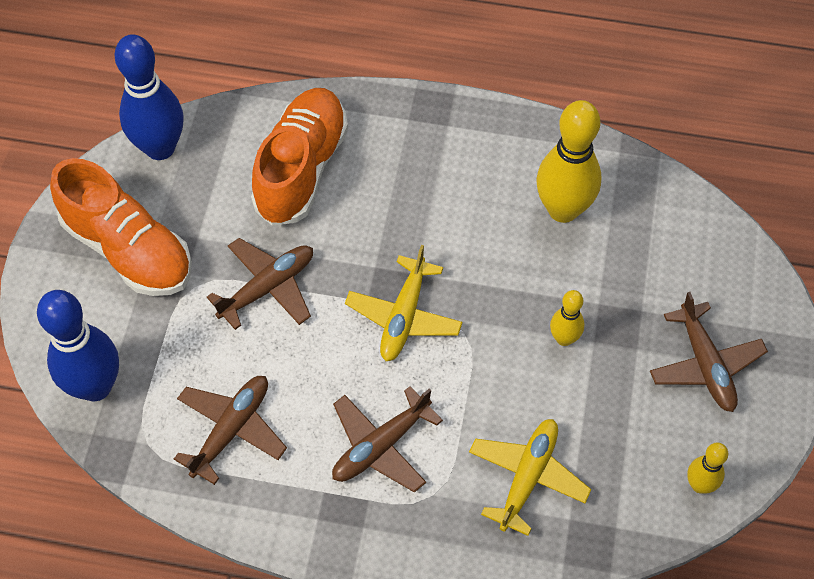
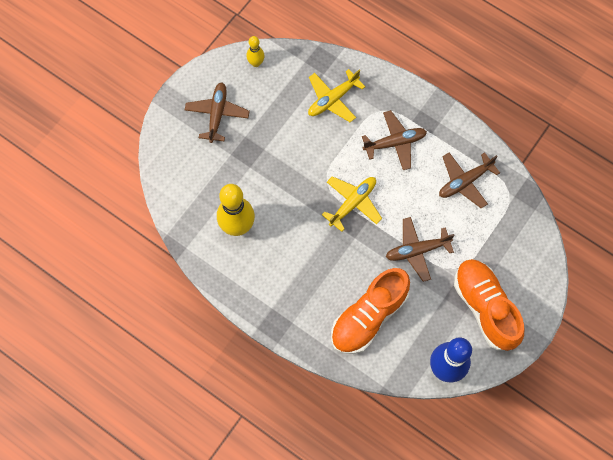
camera: 155 degrees left, 10 degrees up
blue bowling pin [37,290,119,401] -> none
yellow bowling pin [550,290,585,346] -> none

